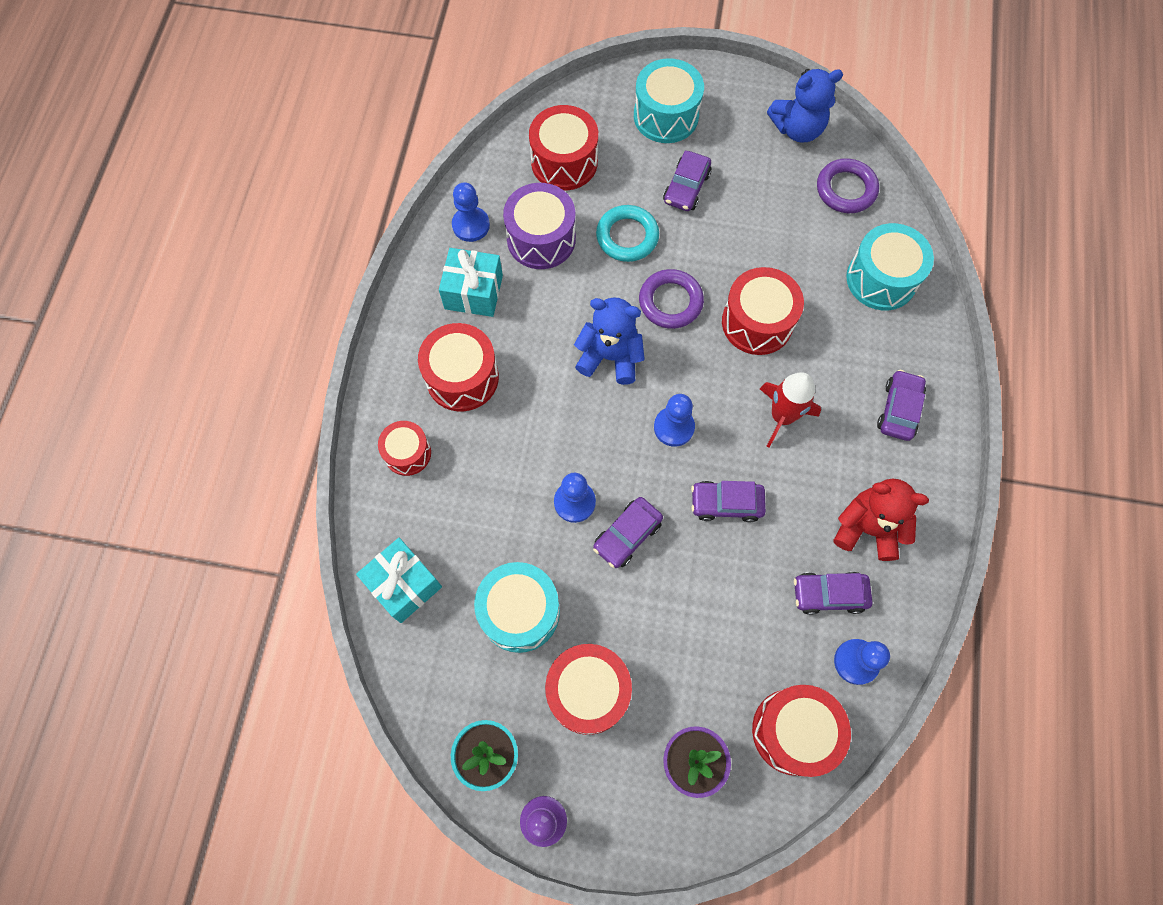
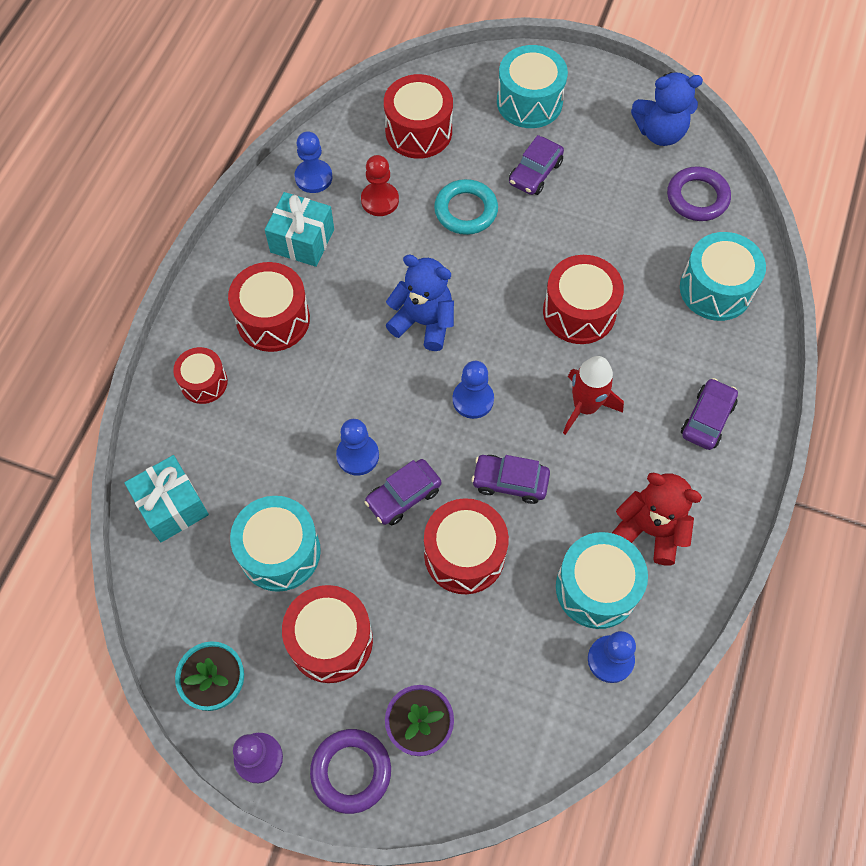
camera: 10 degrees right, 5 degrees down
purple drum [503,183,576,269] -> red pawn [361,155,399,216]
purple ring [639,269,704,329] -> purple ring moved to [310,729,391,814]
red drum [752,685,851,777] -> red drum moved to [424,498,509,594]
purple car [794,572,872,615] -> turquoise drum [556,532,648,629]

